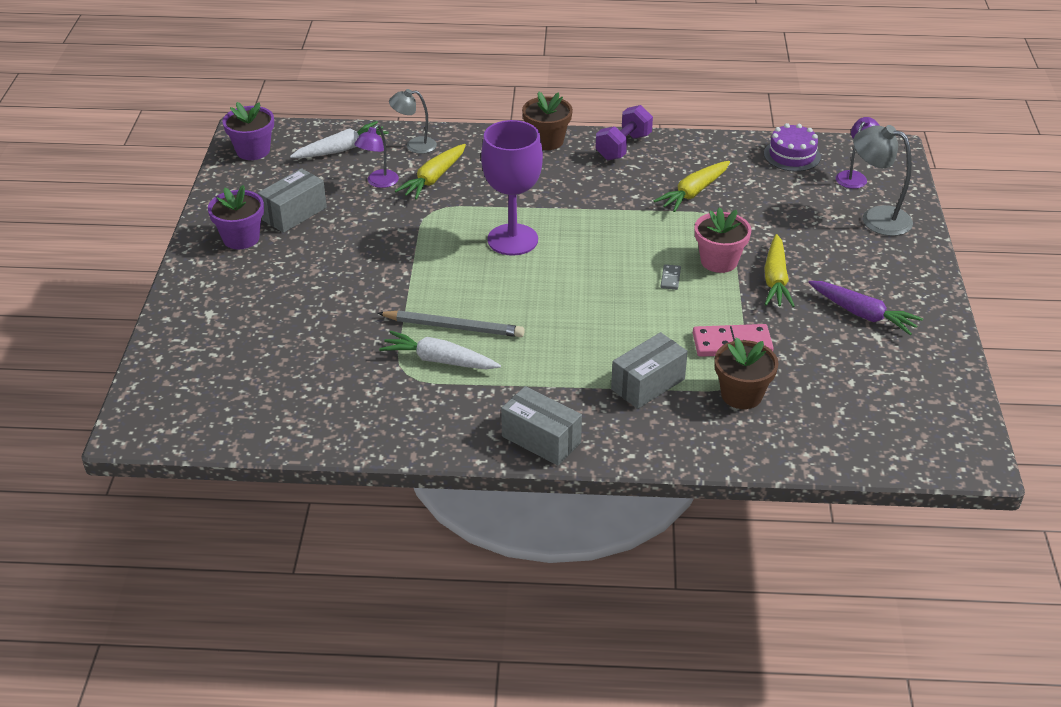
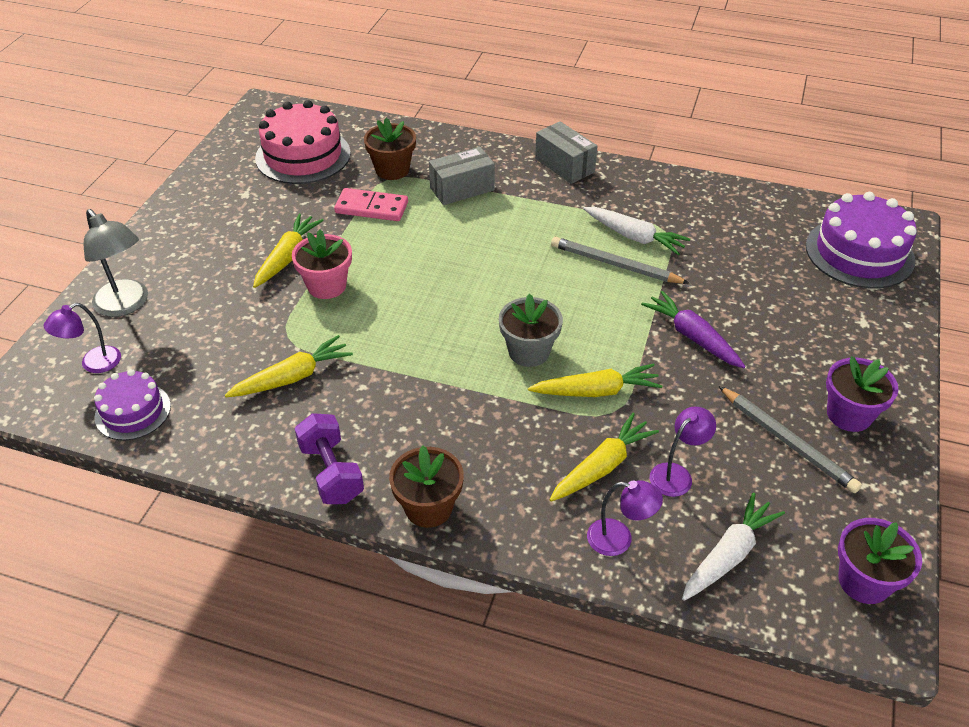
camera: 165 degrees left, 5 degrees up
grey box [258,168,327,233] -> grey pencil [719,386,862,493]
white carrot [290,121,389,158] -> white carrot turned 150 degrees clockwise [682,492,785,601]
grey lamp [389,89,437,154] -> purple lamp [587,481,663,556]
purple goblet [481,120,543,256] -> grey flower pot [499,293,563,367]
purple dumbbell [595,105,653,160] -> purple dumbbell turned 75 degrees counterclockwise [294,413,364,504]
grey domino [661,264,681,290] -> none
purple carrot [808,281,923,335] -> purple carrot moved to [641,291,746,368]
none -> pink cake [255,100,351,184]
none -> yellow carrot [528,363,663,397]
none -> purple cake [806,192,917,289]

